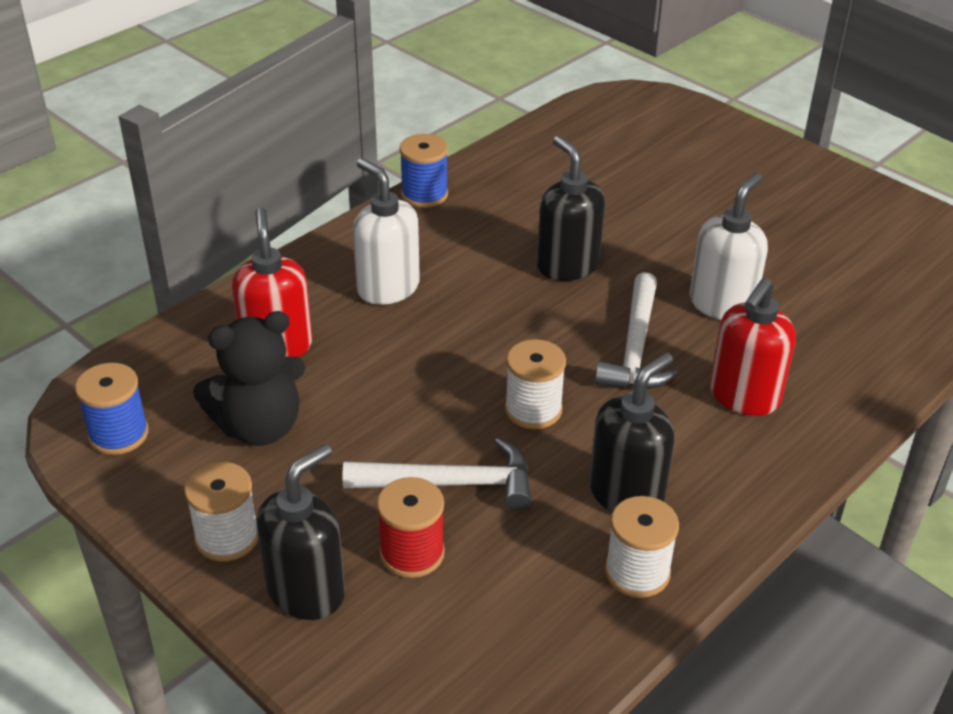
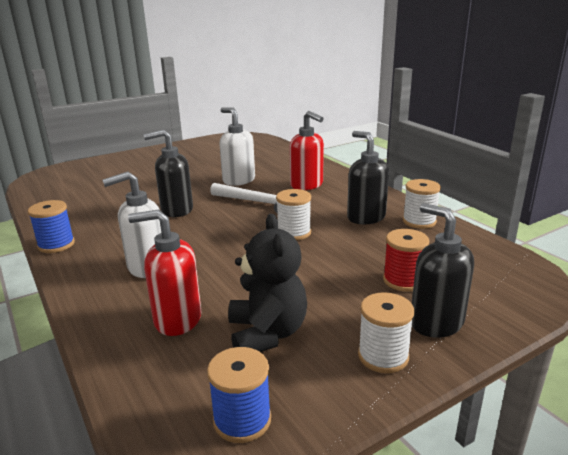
camera: 75 degrees left, 15 degrees down
white hammer [342,438,532,511] -> none

